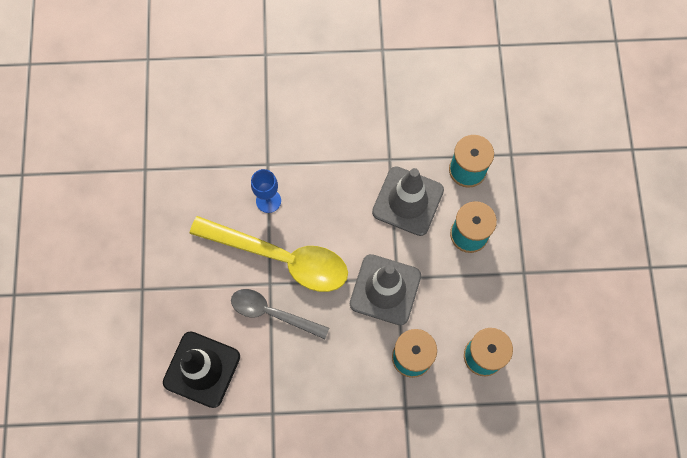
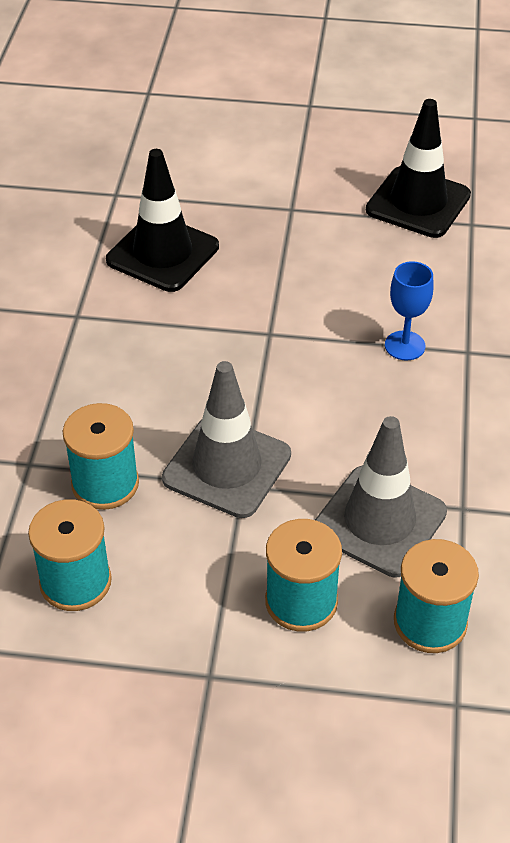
camera: 100 degrees right, 25 degrees down
yellow spoon [189,216,348,292] -> none
grey spoon [231,289,329,339] -> none
none -> black traffic cone [366,99,471,238]

